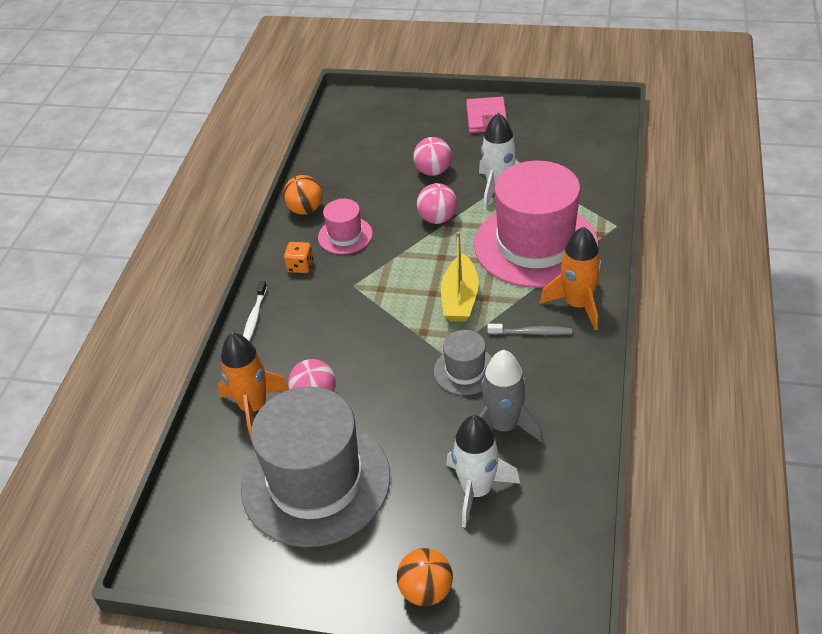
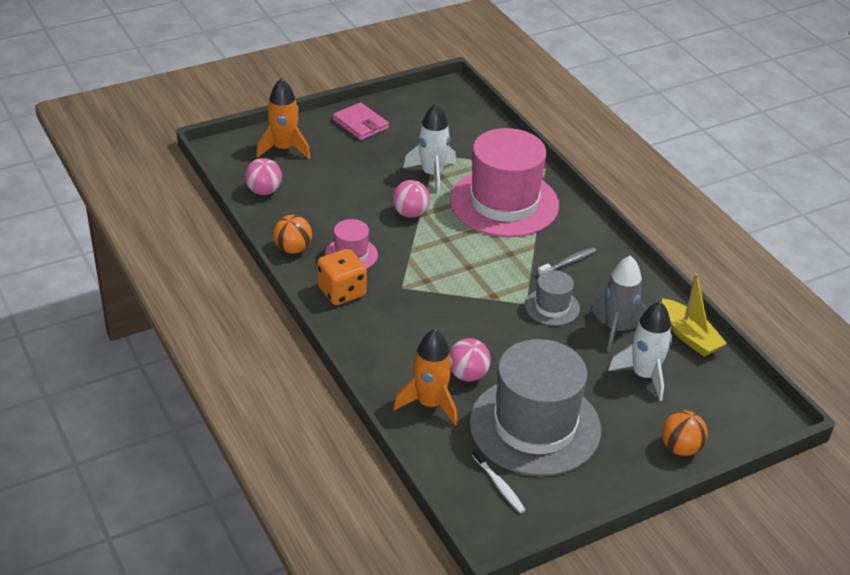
camera: 45 degrees left, 5 degrees down
white toothbrush [243,281,267,342] -> white toothbrush moved to [472,448,526,513]
orange dice [284,242,313,273] -> orange dice [317,249,367,305], size x1.70
pink ball [413,137,452,176] -> pink ball moved to [245,158,282,195]
yellow boat [441,232,479,322] -> yellow boat moved to [662,273,727,357]
orange rocket [540,226,602,330] -> orange rocket moved to [256,78,310,159]

